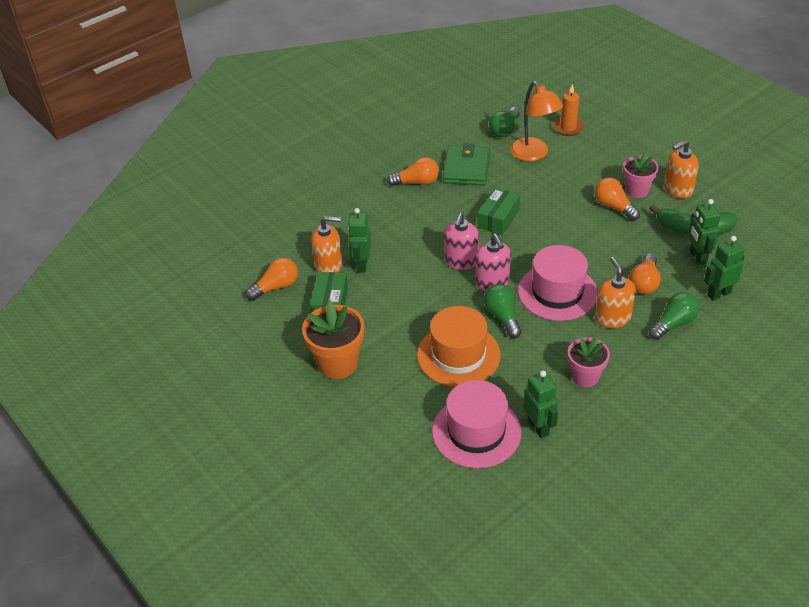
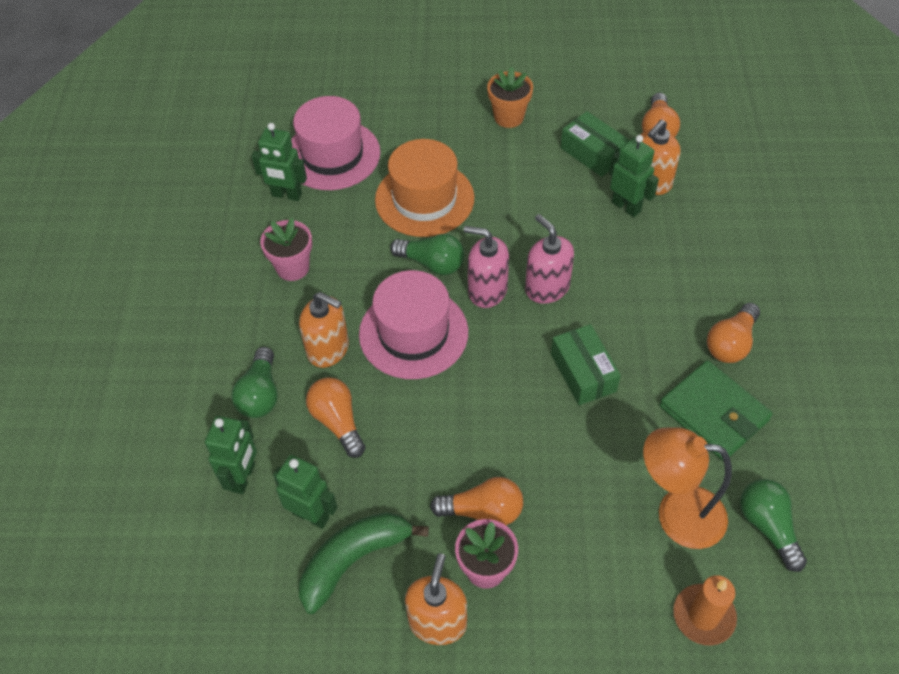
camera: 130 degrees right, 10 degrees up
orange flower pot [302,301,364,379] -> orange flower pot [487,67,533,128], size x0.66

